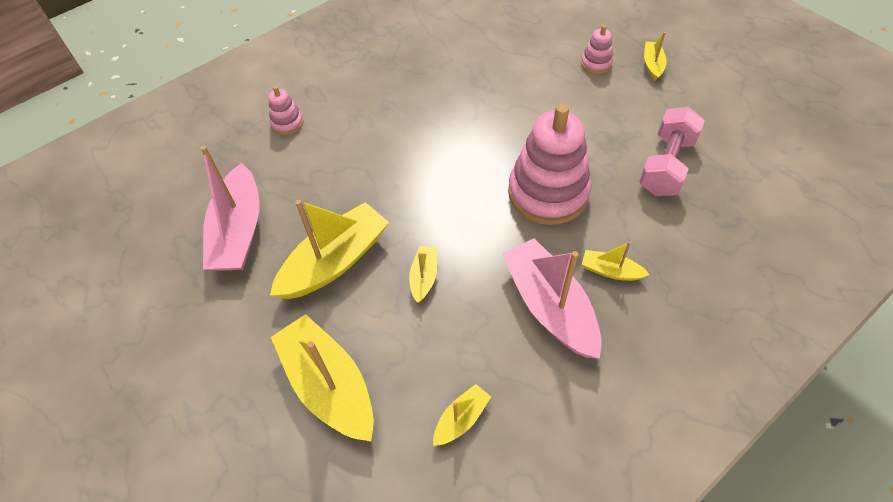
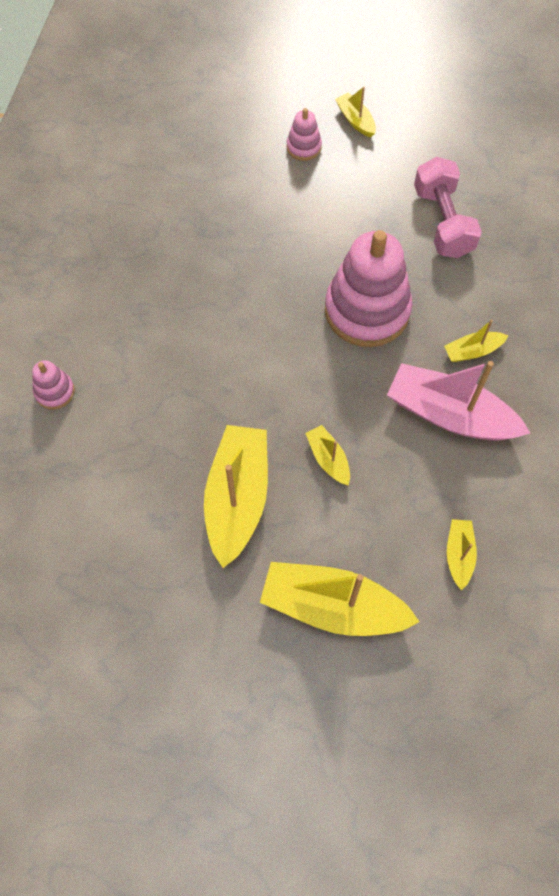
camera: 40 degrees left, 10 degrees up
pink boat [201,146,260,271] -> none

